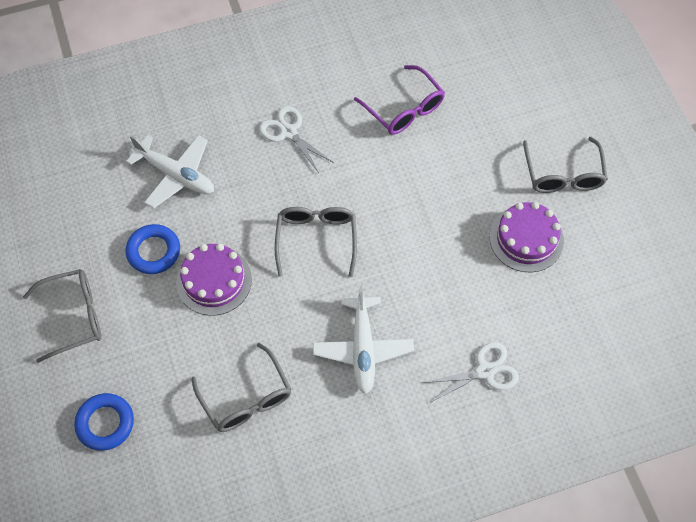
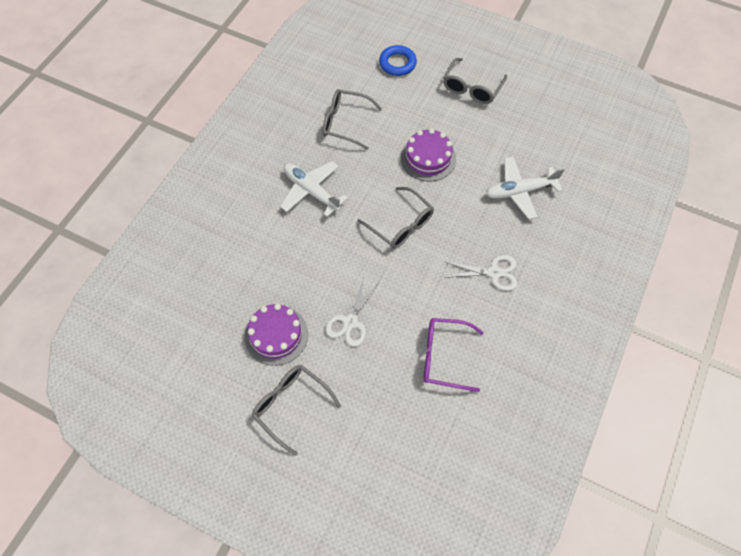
camera: 135 degrees right, 0 degrees up
blue ring [126,224,180,274] -> none
white scissors [422,342,519,403] -> white scissors moved to [325,278,378,347]

